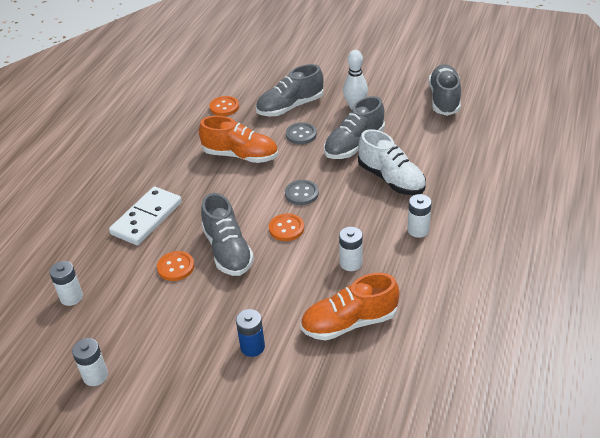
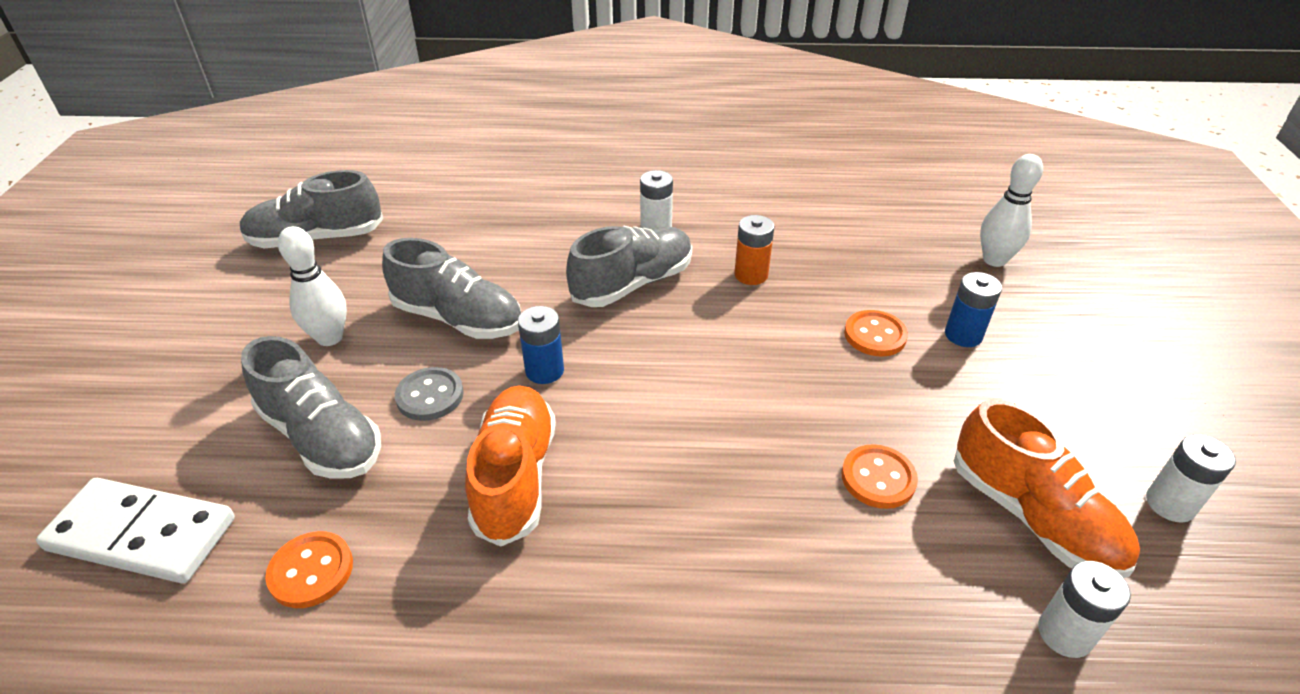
camera: 110 degrees left, 0 degrees up
white domino [109,187,182,245] -> white domino moved to [36,478,235,583]
grey shoe [201,193,254,276] -> grey shoe moved to [566,226,692,307]
orange button [269,213,304,241] -> orange button moved to [844,310,908,356]
grey button [285,180,319,205] -> none
orange shoe [300,273,399,341] -> orange shoe moved to [954,399,1140,578]
white battery [339,227,362,271] -> orange battery [734,215,774,285]
white shoe [358,129,426,195] -> none
none -> blue battery [518,306,564,384]
none -> white bowling pin [980,154,1043,267]

